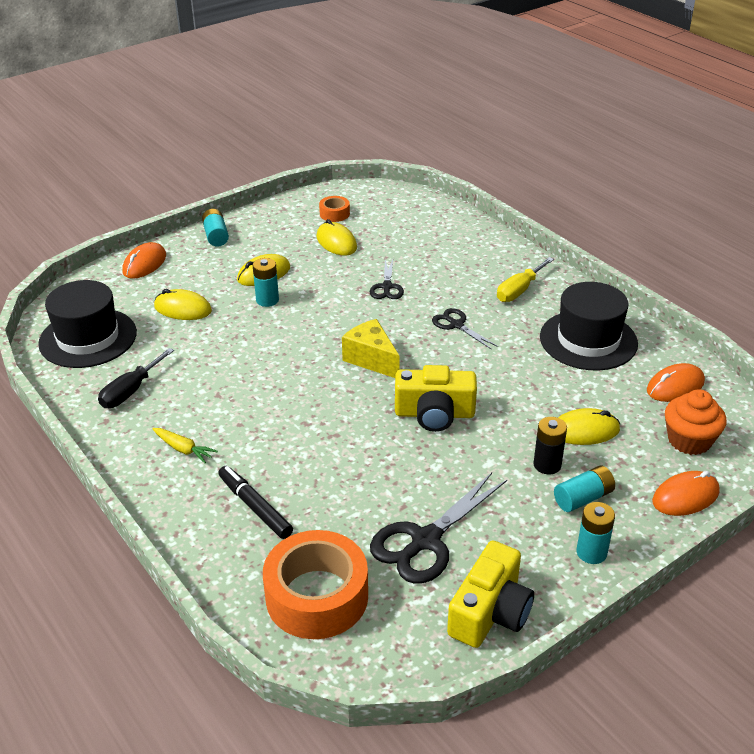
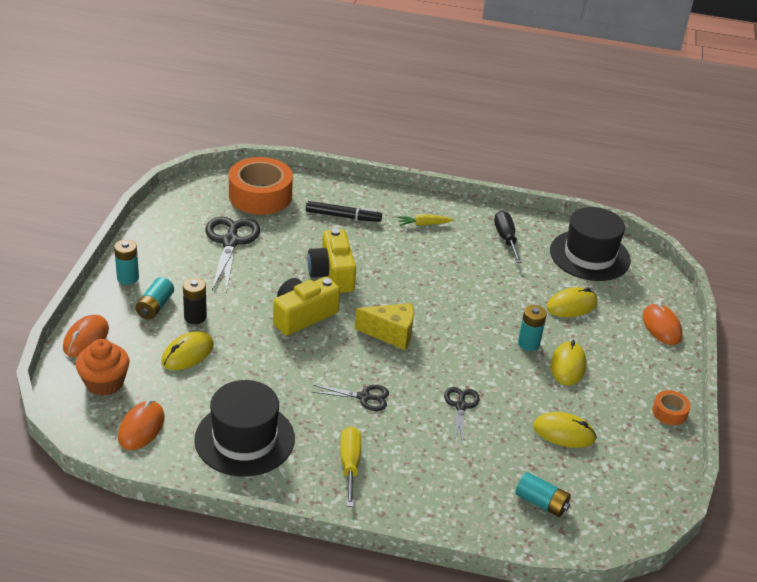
camera: 135 degrees right, 0 degrees up
turquoise battery [202,209,229,247] -> turquoise battery moved to [515,472,571,517]
orange tape [319,196,350,222] -> orange tape moved to [652,390,691,425]
black scissors [370,259,404,299] -> black scissors turned 45 degrees clockwise [444,387,480,444]
yellow camera [447,540,534,648] -> yellow camera moved to [307,228,356,293]

